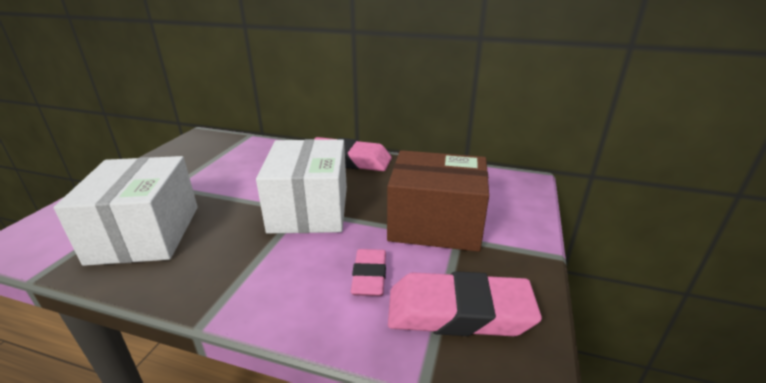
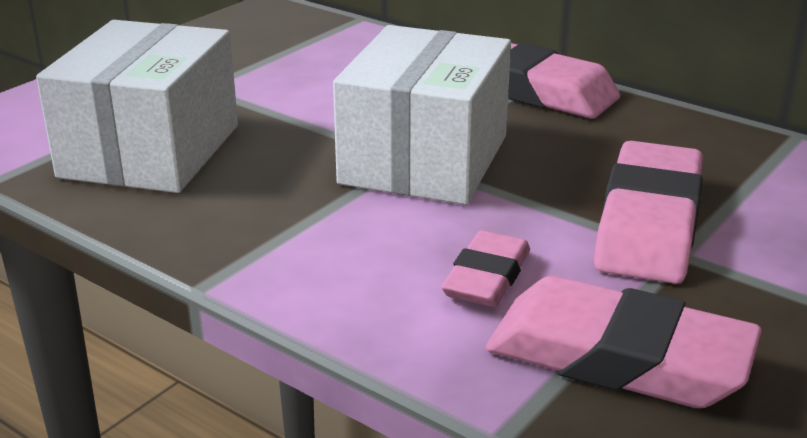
camera: 20 degrees right, 0 degrees up
brown box [387,150,489,252] -> pink eraser [594,141,703,284]

